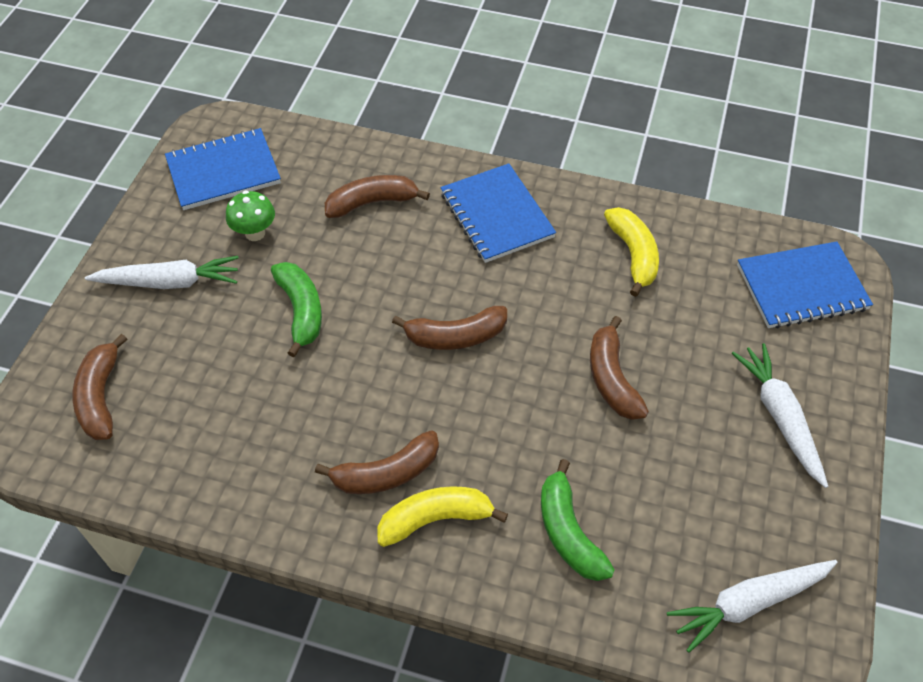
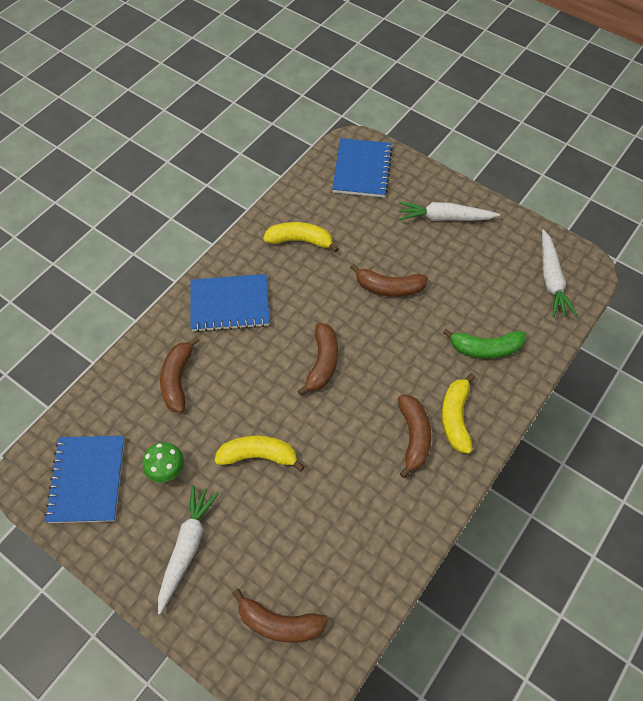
camera: 70 degrees left, 5 degrees up
green banana [271,262,322,357] -> yellow banana [214,436,305,472]

